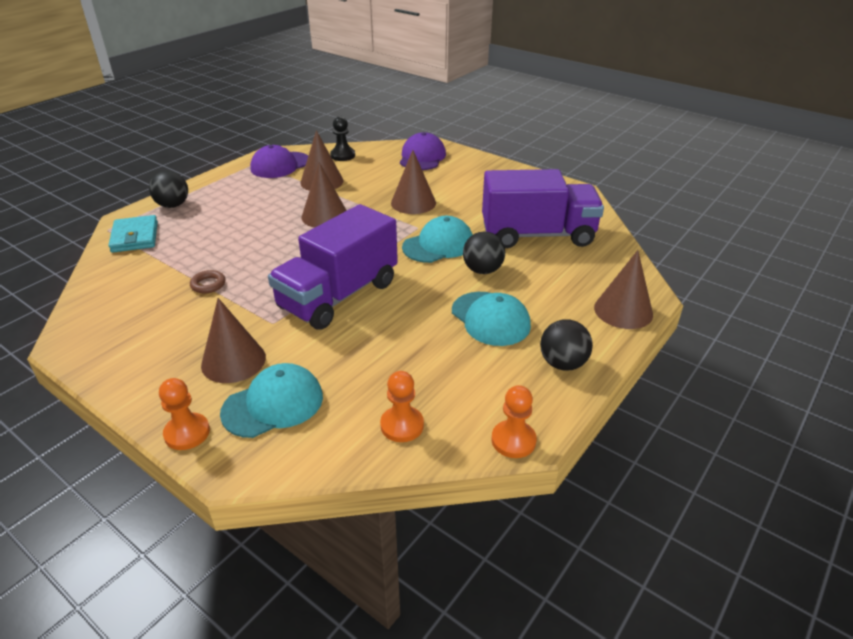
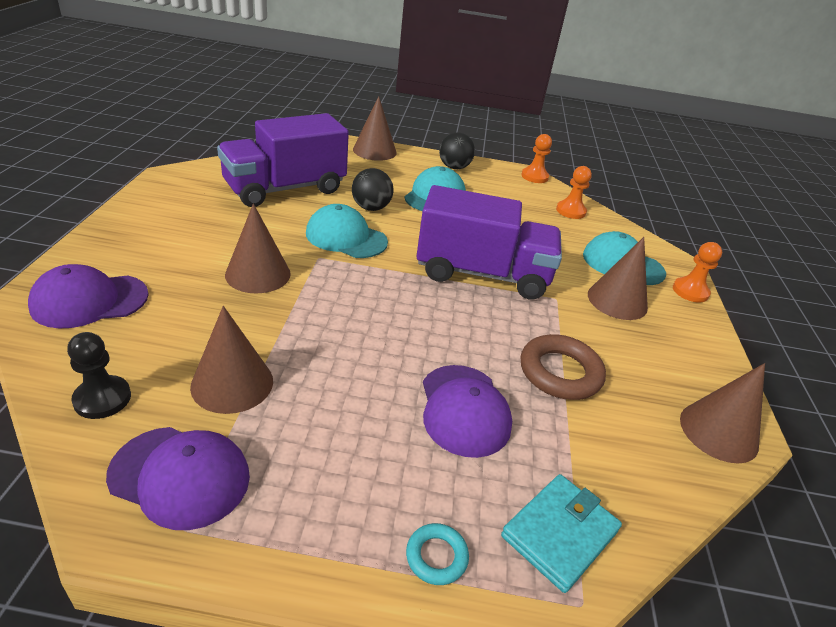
camera: 125 degrees left, 0 degrees up
black ball [149,171,188,208] -> turquoise ring [406,523,469,585]
brown ring [190,270,225,293] -> brown ring [521,334,606,400], size x1.88
brown cone [302,162,347,228] -> brown cone moved to [680,363,765,463]
purple truck [482,169,604,248] -> purple truck turned 90 degrees counterclockwise [217,113,349,207]
none -> purple cap [423,365,512,458]

